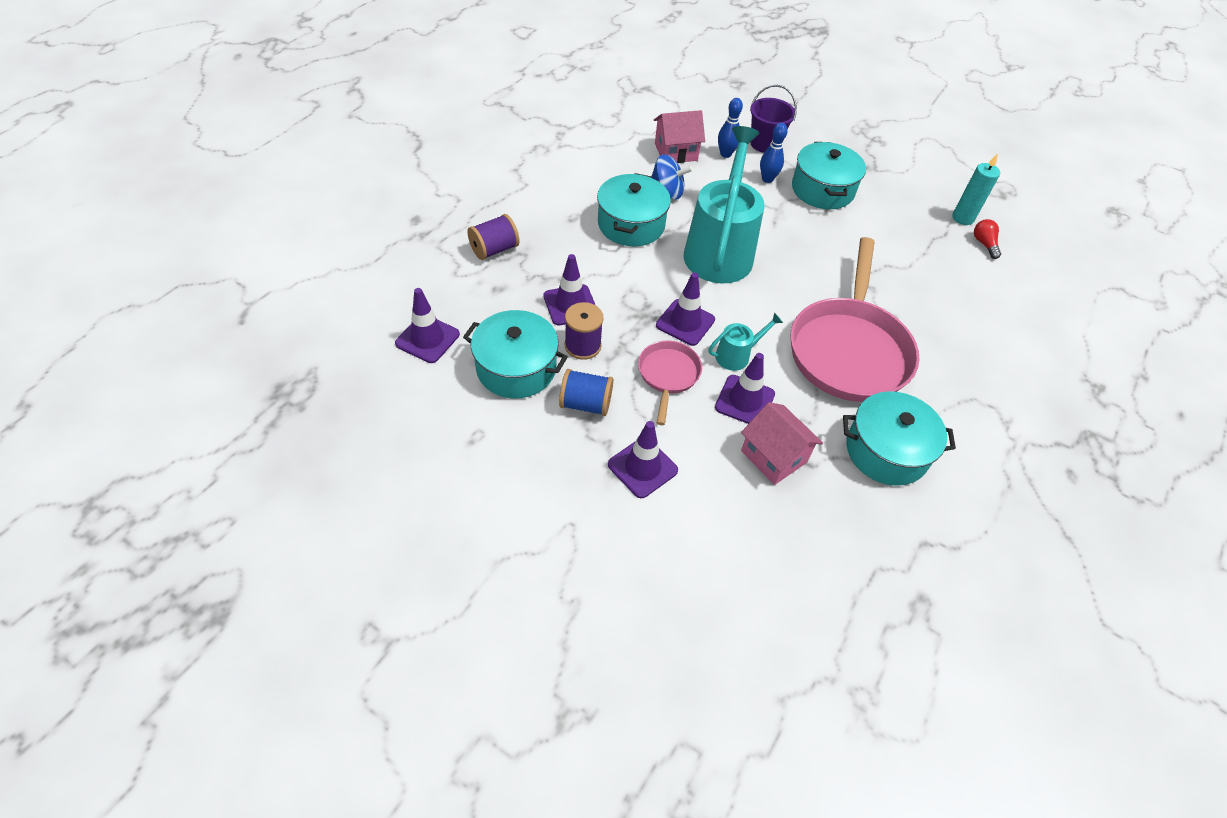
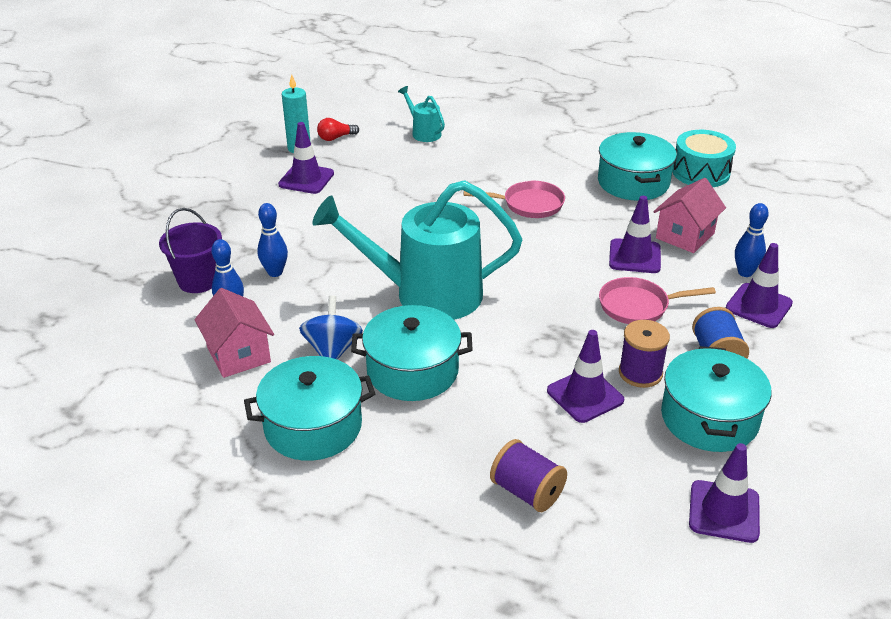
camera: 100 degrees left, 15 degrees down
purple traffic cone [656,273,715,346] -> purple traffic cone moved to [278,122,334,194]
turquoise watering can [709,312,783,371] -> turquoise watering can moved to [398,86,445,142]
pink pan [790,237,920,402] -> pink pan [464,181,565,218], size x0.49
turquoise pot [792,142,866,209] -> turquoise pot moved to [244,356,375,461]
none -> turquoise drum [672,130,736,187]
none -> blue bowling pin [735,203,769,277]

